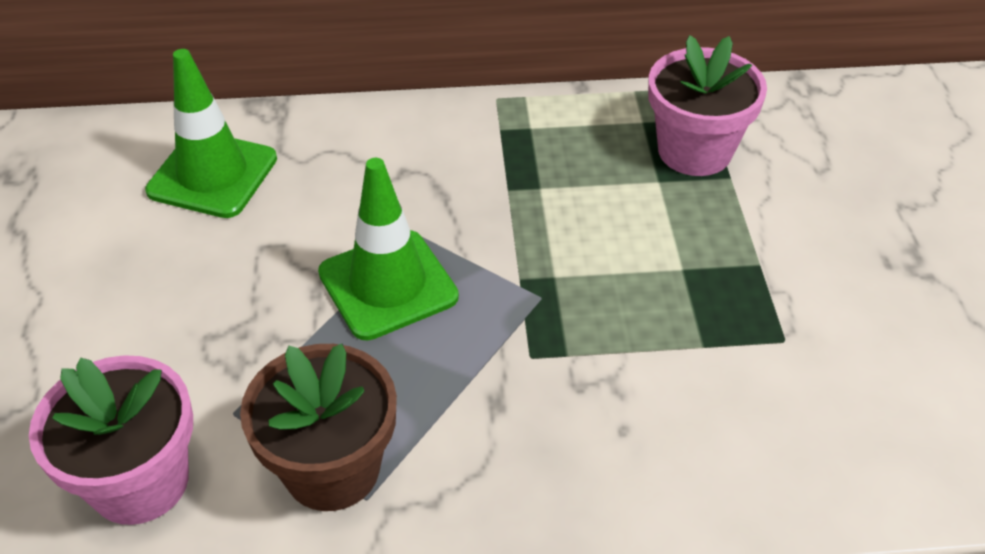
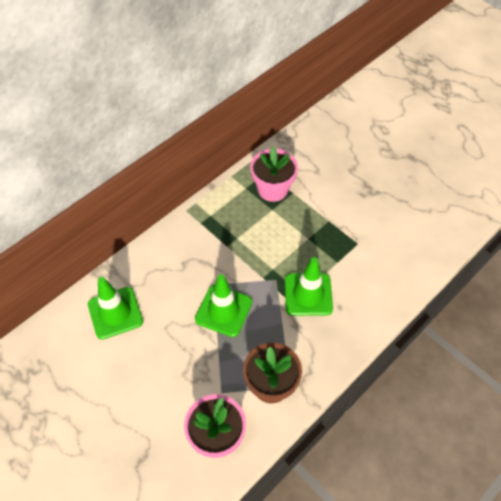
camera: 40 degrees left, 10 degrees up
none -> green traffic cone [285,257,333,316]

